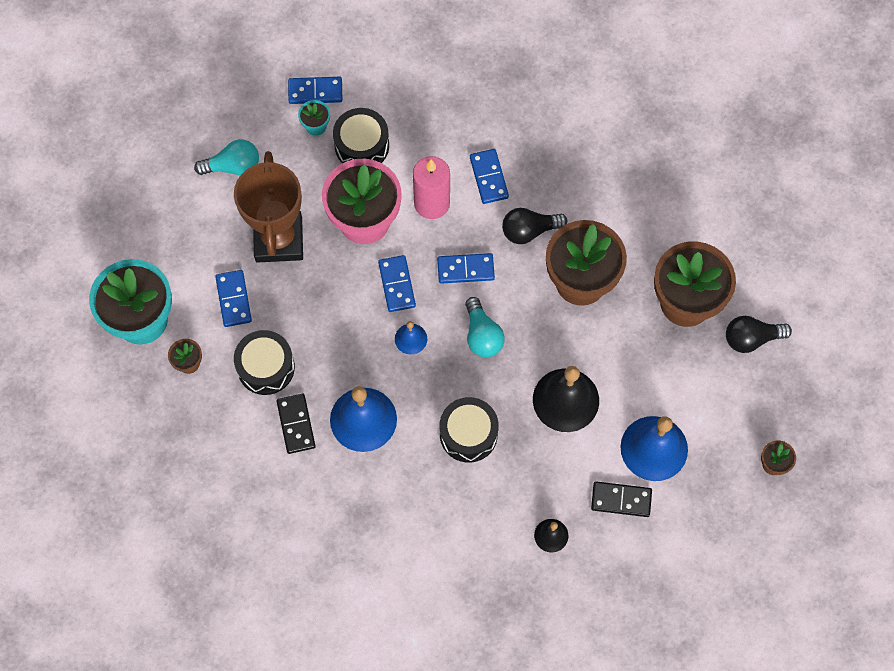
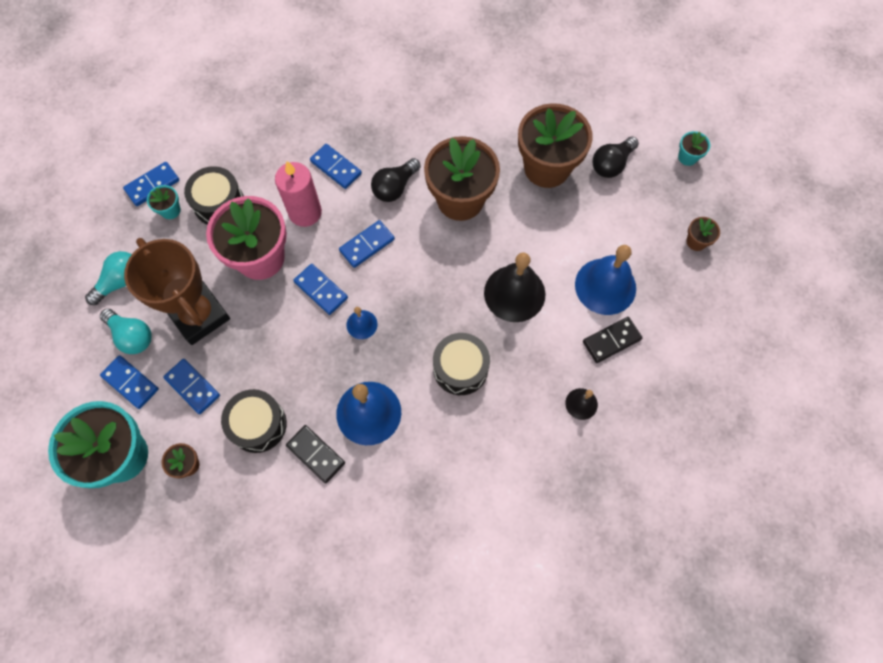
camera: 35 degrees left, 0 degrees up
turquoise light bulb [465,297,505,357] -> turquoise light bulb moved to [100,309,152,354]
none -> blue domino [100,356,159,409]
none -> turquoise flower pot [678,131,710,166]

